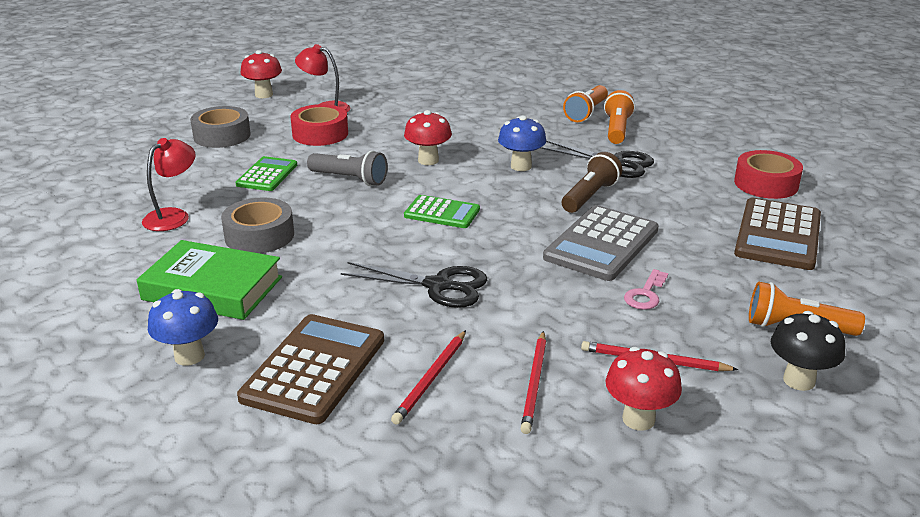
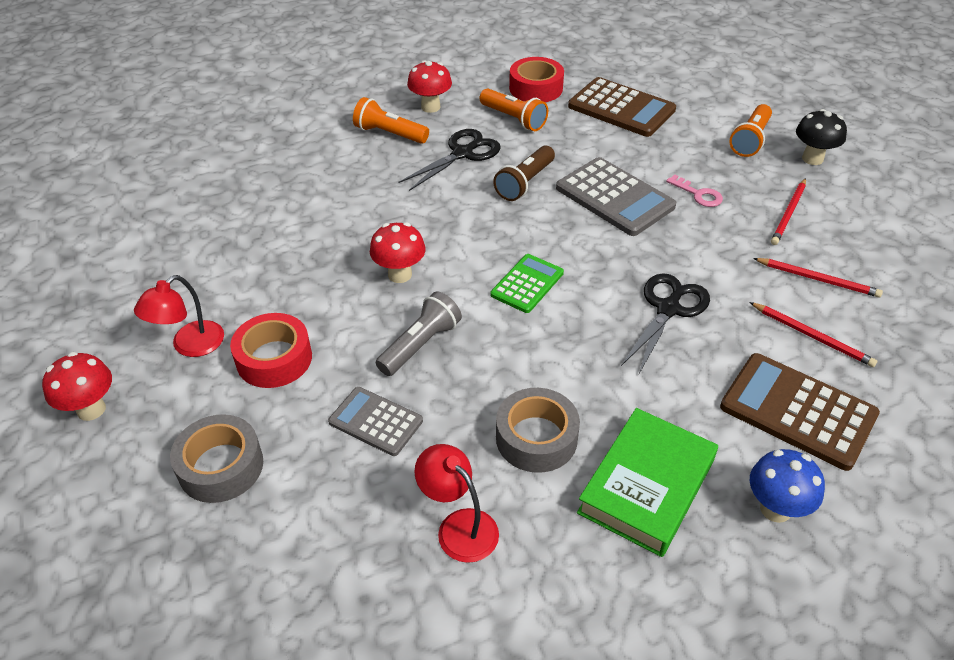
camera: 75 degrees left, 15 degrees up
green calculator [236,156,297,191] -> grey calculator [328,387,423,456]
blue mushroom [498,115,546,171] -> none
brown flashlight [562,152,622,213] -> brown flashlight turned 105 degrees counterclockwise [493,146,555,201]
orange flashlight [563,85,608,122] -> orange flashlight moved to [480,89,548,131]
red mushroom [606,347,682,431] -> red mushroom moved to [407,60,452,113]

